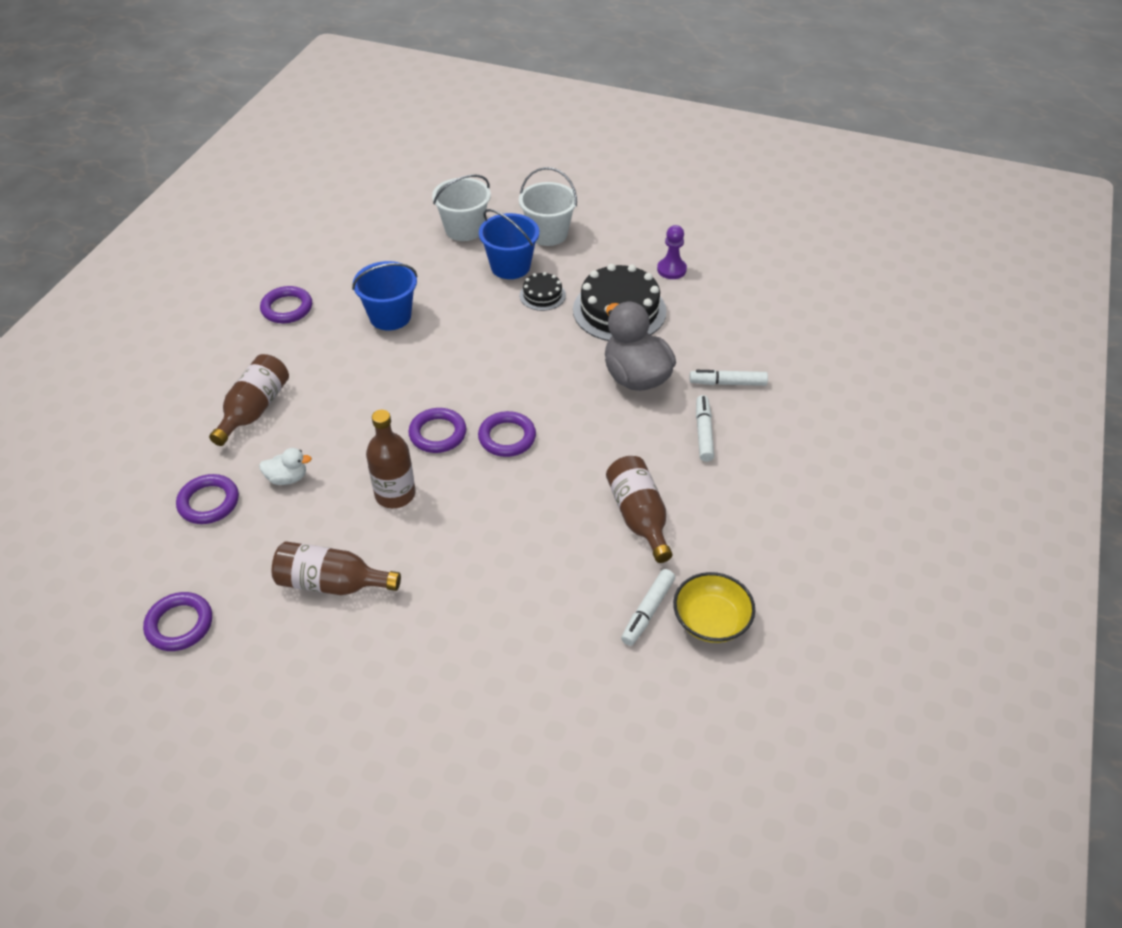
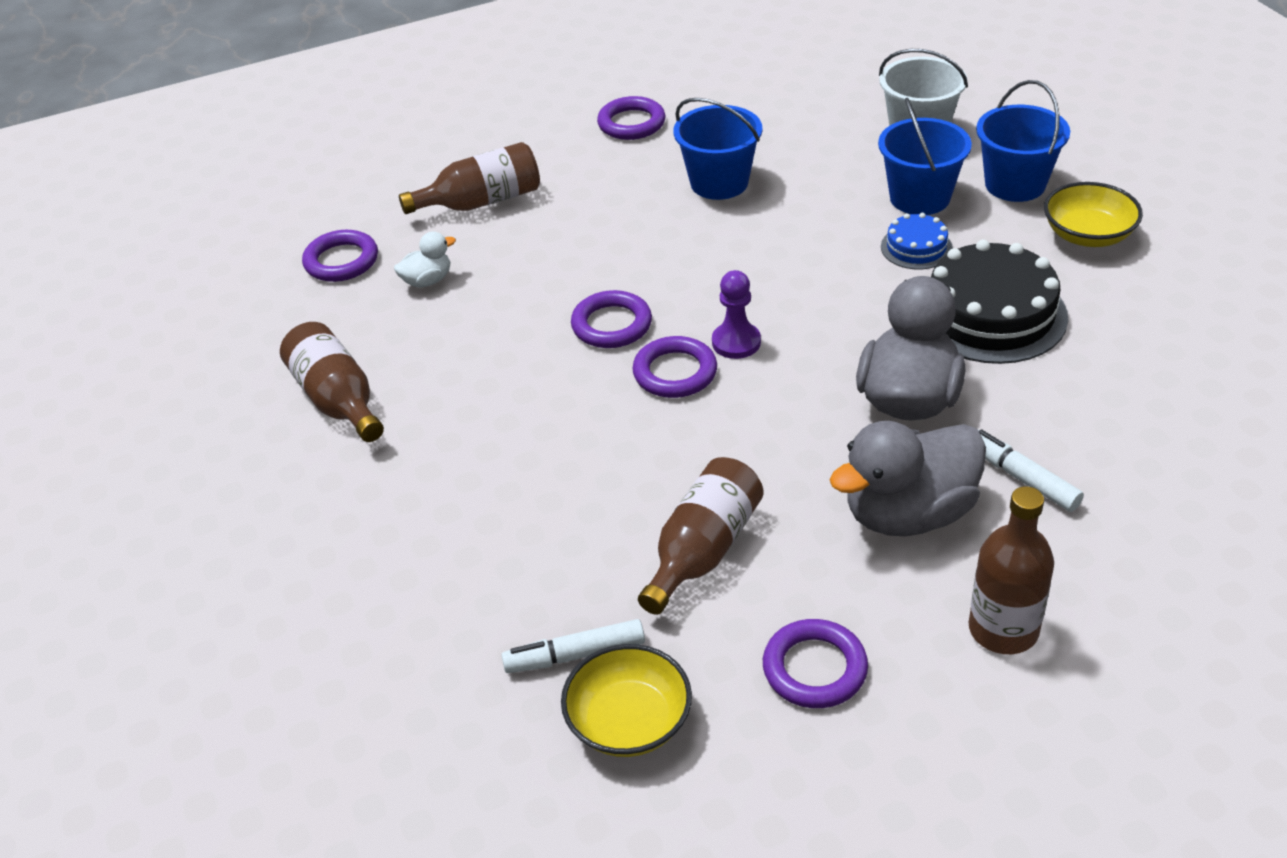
camera: 50 degrees right, 5 degrees down
purple ring [143,592,212,651] -> purple ring moved to [763,619,868,708]
white duck [259,448,312,485] -> white duck turned 75 degrees counterclockwise [394,232,456,288]
brown bottle [366,410,415,508] -> brown bottle moved to [969,486,1054,654]
white bucket [519,167,577,246] -> blue bucket [976,80,1070,202]
black cake [519,272,566,311] -> blue cake [881,213,953,270]
purple pawn [657,225,687,279] -> purple pawn moved to [712,270,761,359]
white marker [696,395,714,462] -> grey duck [830,421,986,536]
none -> yellow bowl [1044,182,1143,247]

